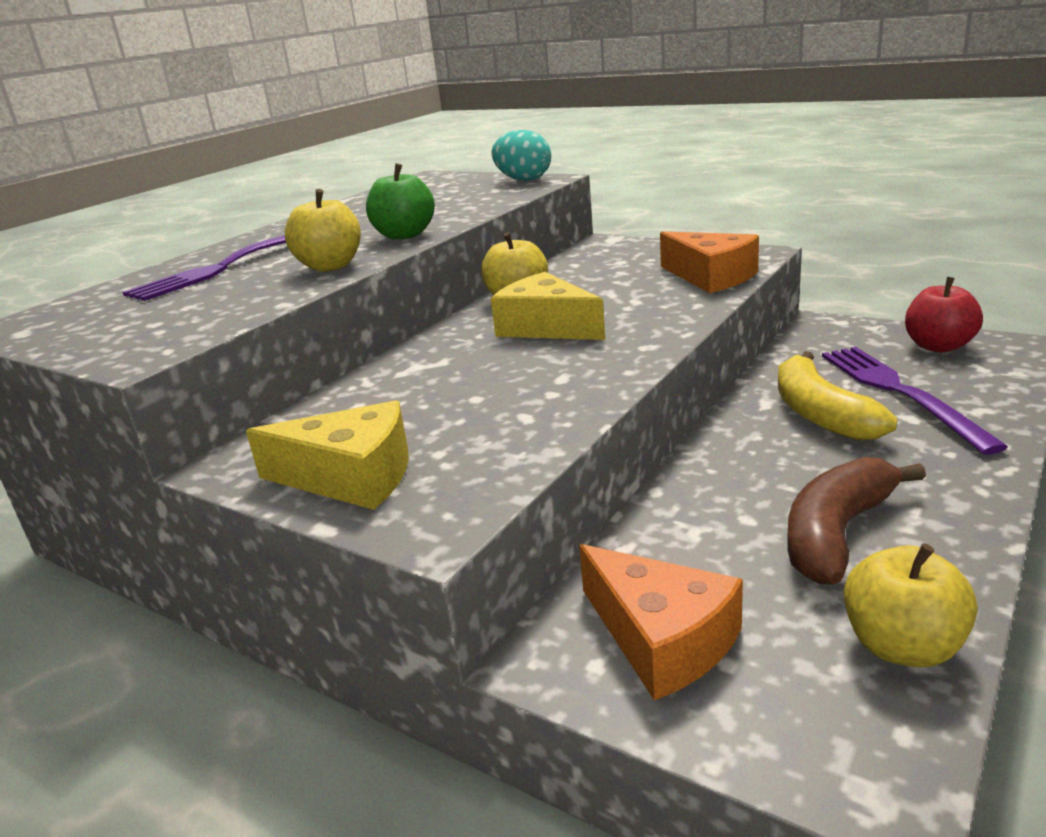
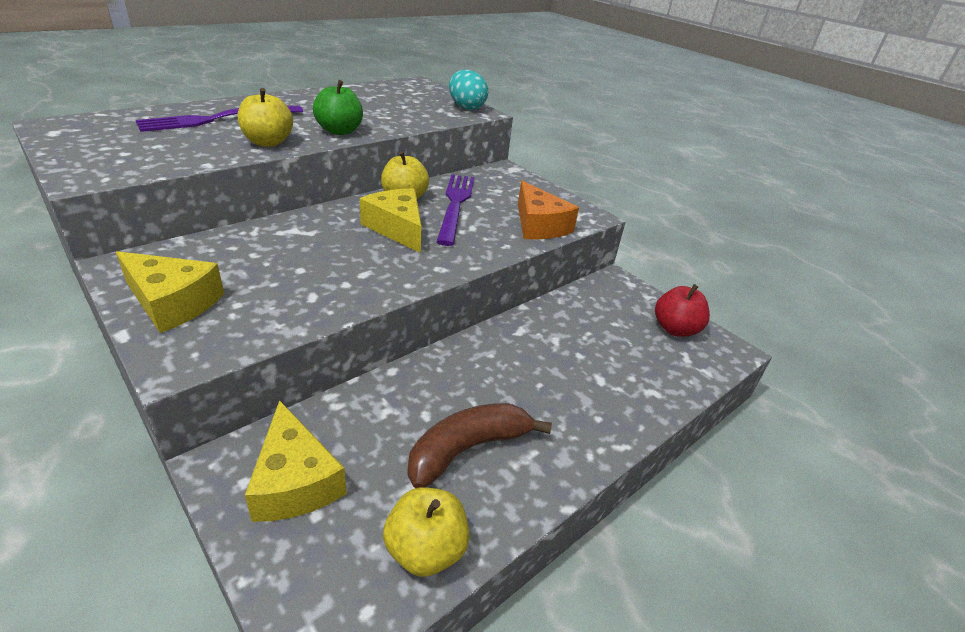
camera: 10 degrees right, 10 degrees up
orange cheese [579,544,743,701] -> yellow cheese [245,400,347,522]
yellow banana [778,351,897,441] -> none
purple fork [822,347,1008,455] -> purple fork moved to [437,174,474,246]

